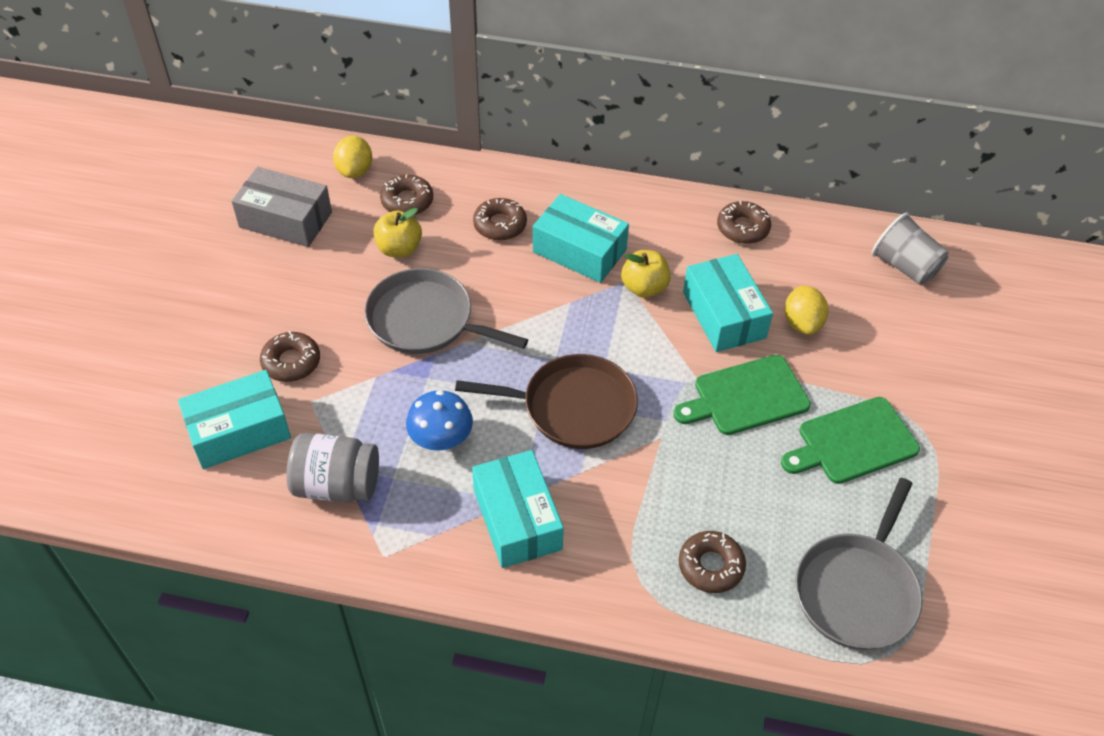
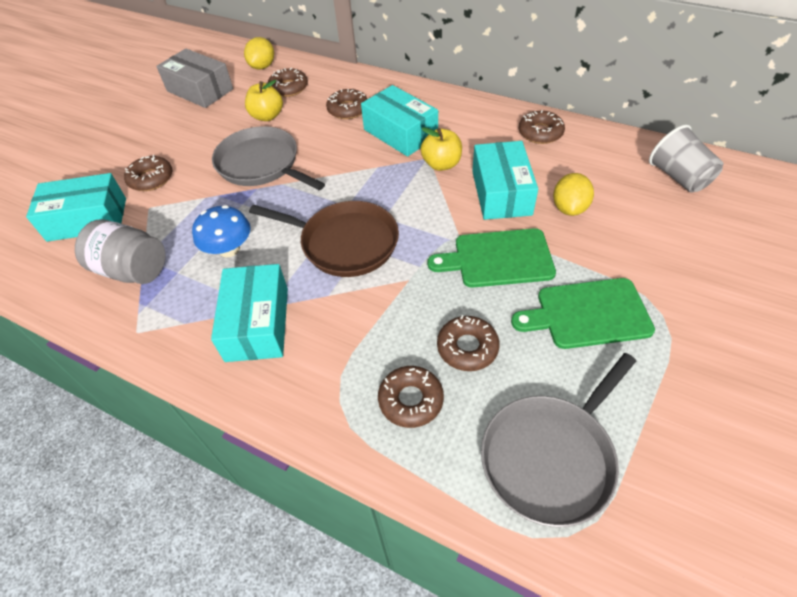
camera: 20 degrees right, 0 degrees up
none -> brown donut [437,315,500,371]

